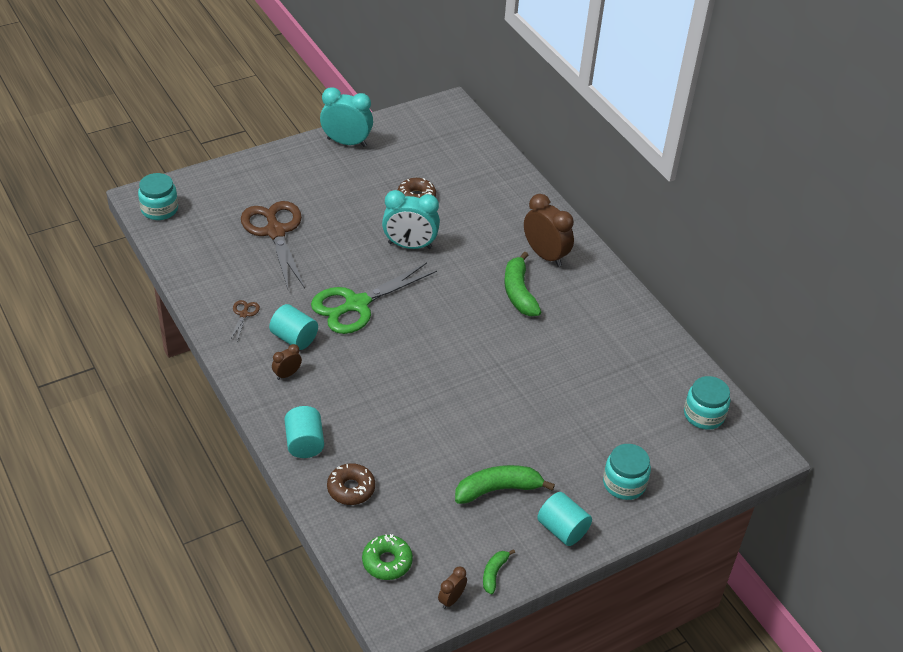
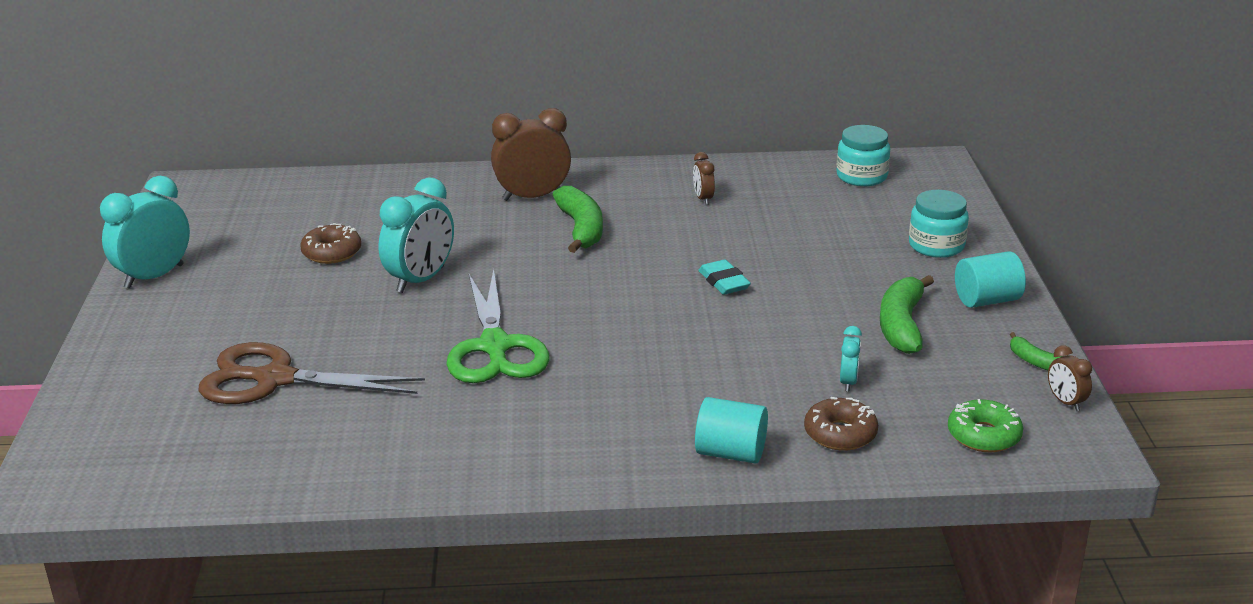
camera: 60 degrees left, 15 degrees down
turquoise jar [138,173,178,220] -> none
brown scissors [230,300,260,341] -> none
turquoise cylinder [269,304,318,350] -> none
brown clock [272,344,302,380] -> brown clock moved to [693,152,715,205]
green banana [504,251,541,316] -> green banana turned 120 degrees counterclockwise [553,186,603,253]
none -> turquoise eraser [698,259,751,295]
none -> turquoise clock [840,326,862,391]

